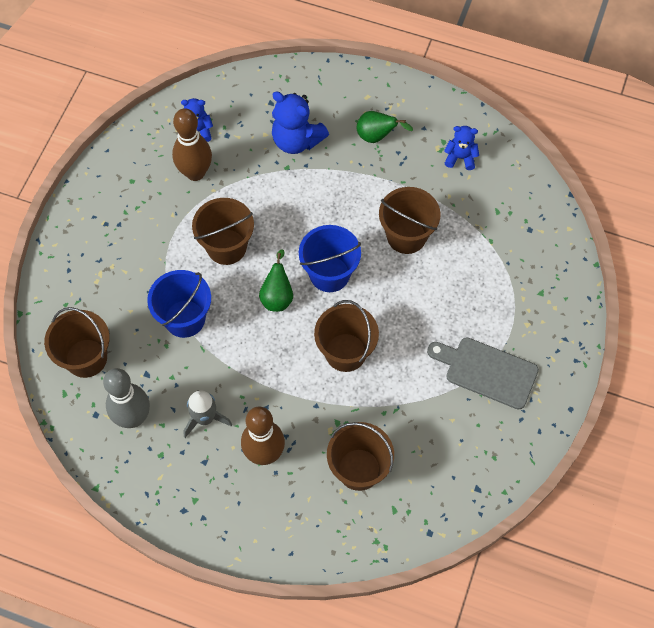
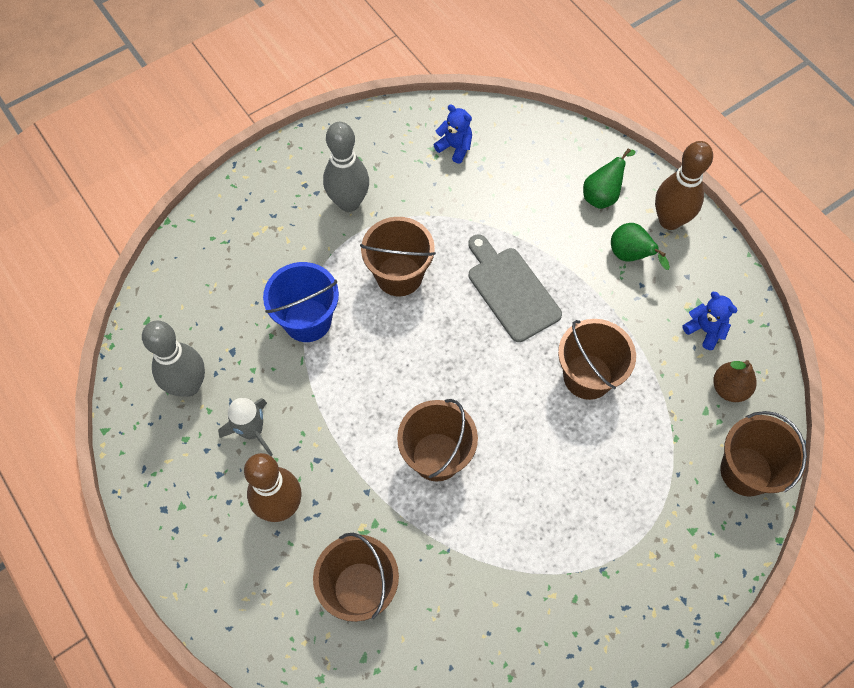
camera: 35 degrees right, 0 degrees up
brown bucket [44,307,110,378] -> brown bucket moved to [720,411,807,496]
brown bowling pin [172,108,212,181] -> brown bowling pin moved to [655,141,713,230]
green pear [259,249,293,312] -> green pear moved to [583,148,636,209]
blue teddy bear [272,91,329,154] -> none
blue bucket [299,225,361,292] -> none
grey cutting board [427,338,539,410] -> grey cutting board moved to [468,234,562,342]
none -> grey bowling pin [323,122,369,212]
none -> brown pear [713,360,757,402]

